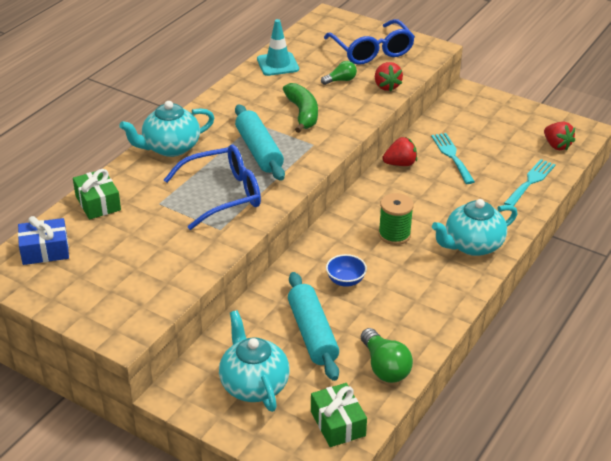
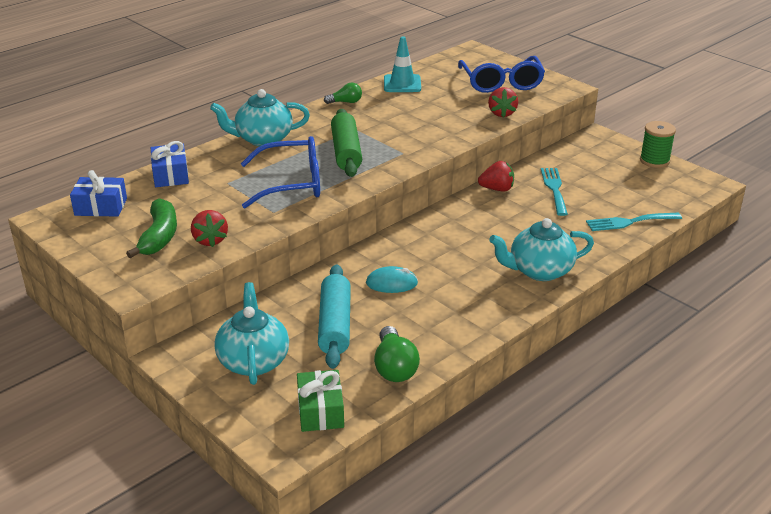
camera: 15 degrees right, 5 degrees down
green gift [73,169,121,220] -> blue gift [151,141,189,187]
turquoise rolling pin [235,104,285,181] -> green rolling pin [331,109,362,177]
green banana [283,83,318,133] -> green banana moved to [126,198,177,258]
green light bulb [321,61,357,85] -> green light bulb moved to [324,83,362,104]
blue bowl [326,254,367,287] -> turquoise mouse [366,266,418,293]
green spool [378,193,414,245] -> green spool moved to [640,121,676,168]
turquoise fork [504,159,556,206] -> turquoise fork turned 150 degrees counterclockwise [586,213,682,231]
red strawberry [544,122,575,150] -> red strawberry moved to [191,210,228,247]

